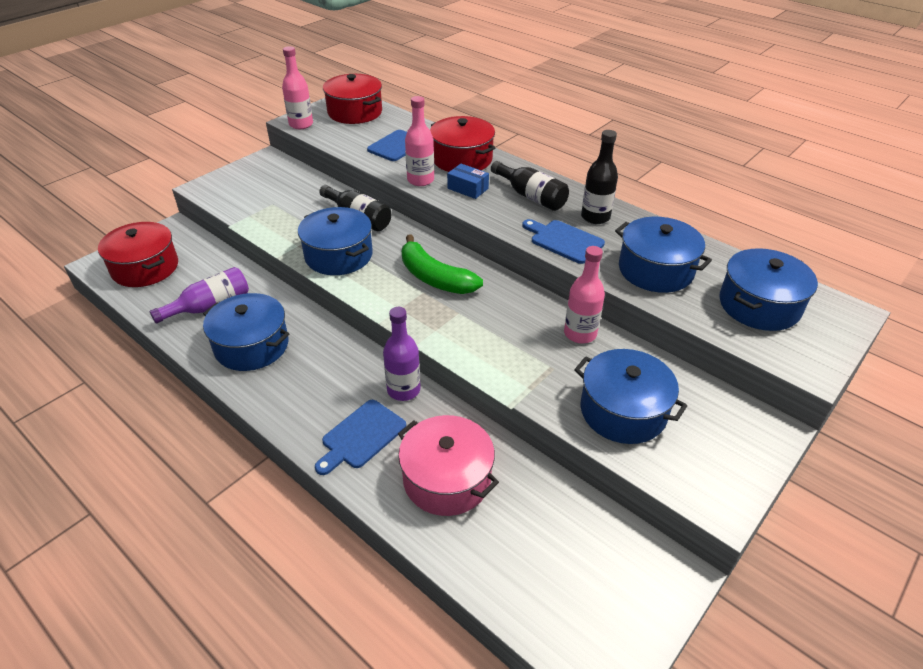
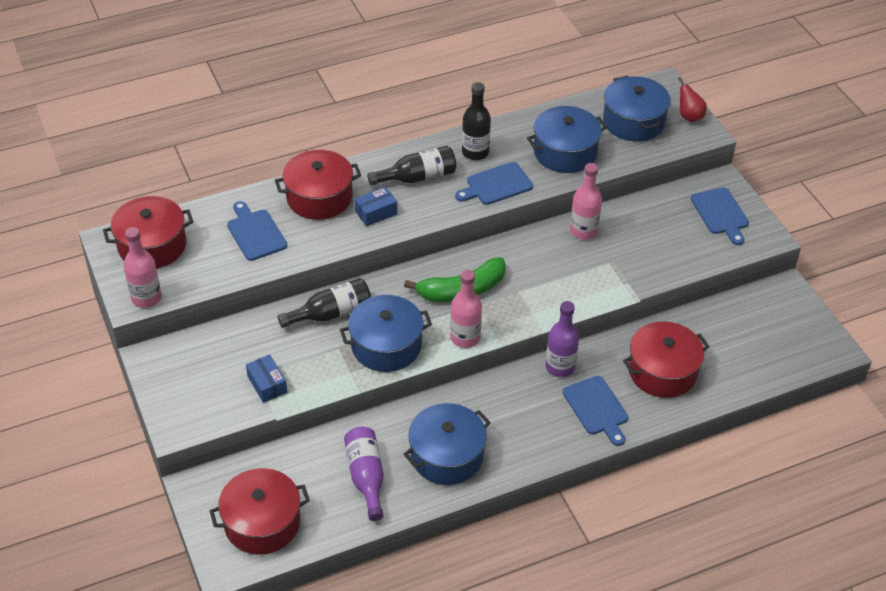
camera: 65 degrees left, 5 degrees up
pink pot [398,415,499,516] -> red pot [623,321,710,398]
pink bottle [405,96,434,186] -> pink bottle moved to [450,270,482,348]
blue pot [574,349,687,444] -> none
none -> blue box [246,355,287,403]
none -> red pear [678,77,707,122]
none -> blue cutting board [691,188,749,245]

